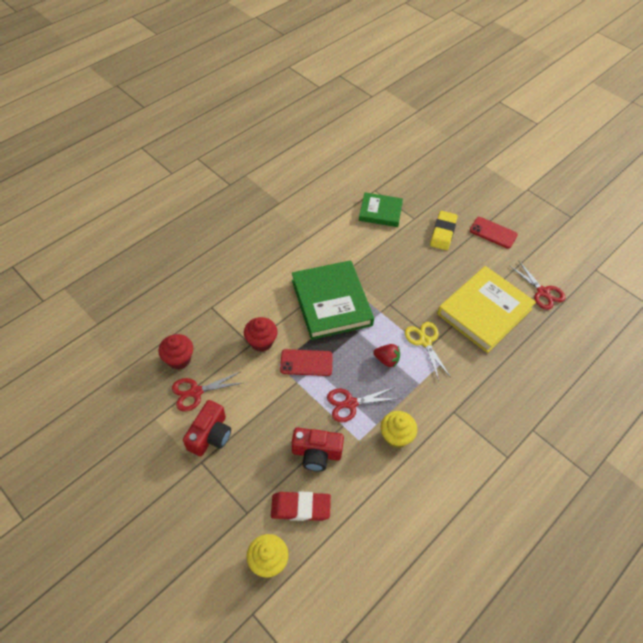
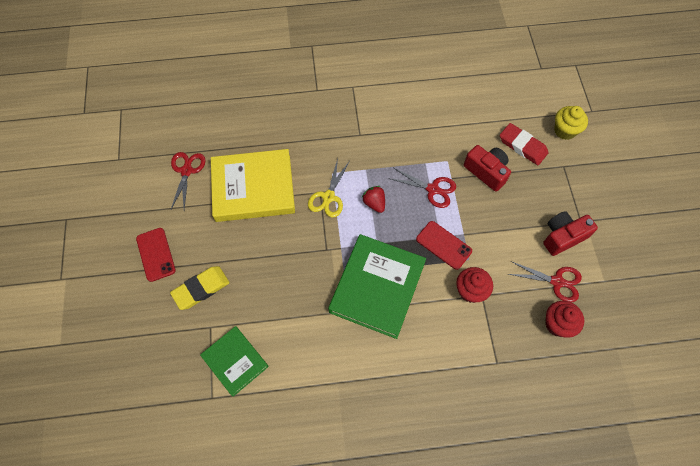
camera: 140 degrees left, 10 degrees up
yellow cupcake [381,411,417,448] -> none

